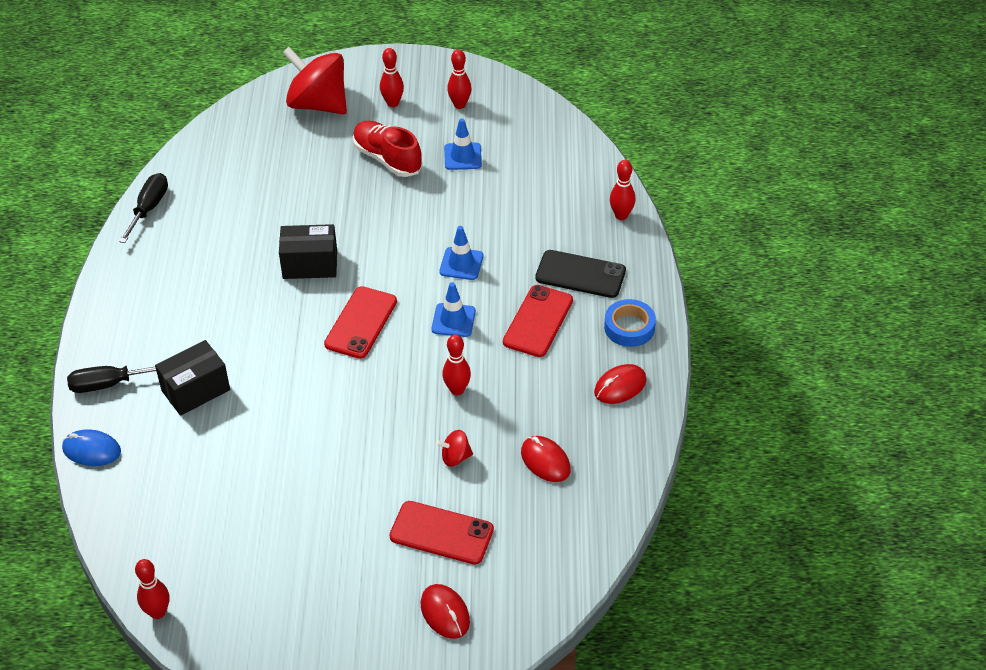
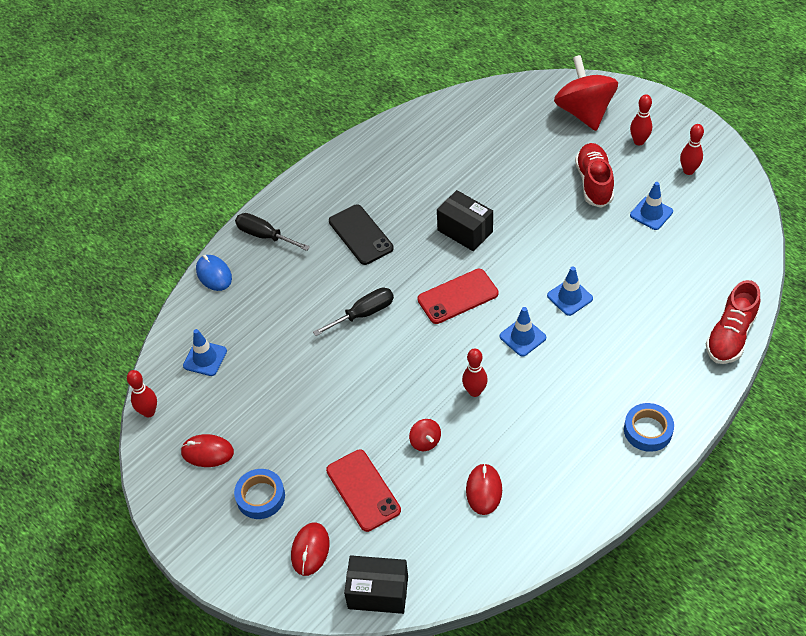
camera: 45 degrees right, 5 degrees up
black screwdriver [119,173,168,243] -> black screwdriver moved to [313,288,394,336]
black box [155,340,230,416] -> black box moved to [344,555,408,614]
red spinning top [436,430,473,467] -> red spinning top turned 150 degrees counterclockwise [409,419,441,451]
red phone [503,285,573,357] -> none
black phone [535,250,626,298] -> black phone moved to [329,204,394,265]
red mouse [594,364,646,404] -> red mouse moved to [181,434,234,467]
red bowling pin [610,160,636,220] -> red shoe [706,280,760,364]
none -> blue traffic cone [183,329,227,376]
none -> blue tape [234,469,285,519]

